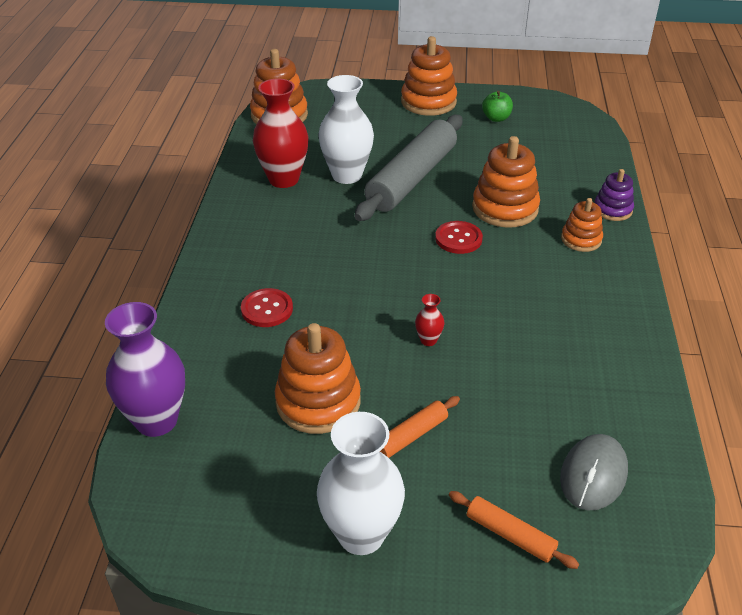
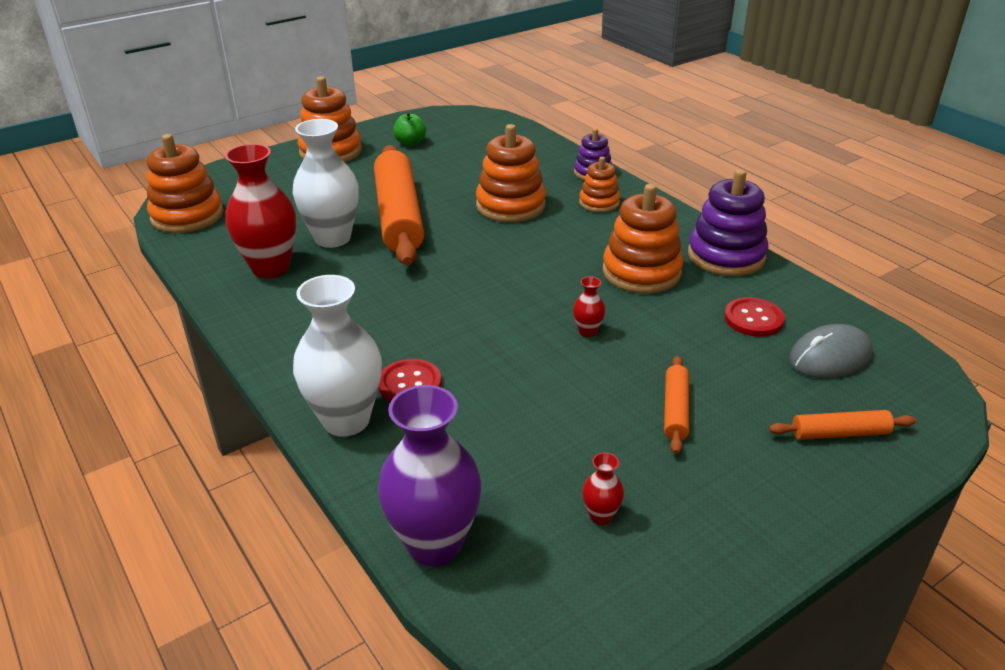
camera: 40 degrees left, 5 degrees down
orange stacking toy [275,323,361,434] -> orange stacking toy moved to [603,184,683,294]
white vase [317,412,405,555] -> white vase moved to [293,275,382,436]
grey rolling pin [355,115,463,221] -> orange rolling pin [374,145,424,265]
red button [435,221,483,254] -> red button moved to [724,297,785,337]
grey mouse [560,434,628,510] -> grey mouse turned 75 degrees clockwise [789,324,873,378]
none -> red vase [582,452,624,525]
none -> purple stacking toy [688,169,769,276]

